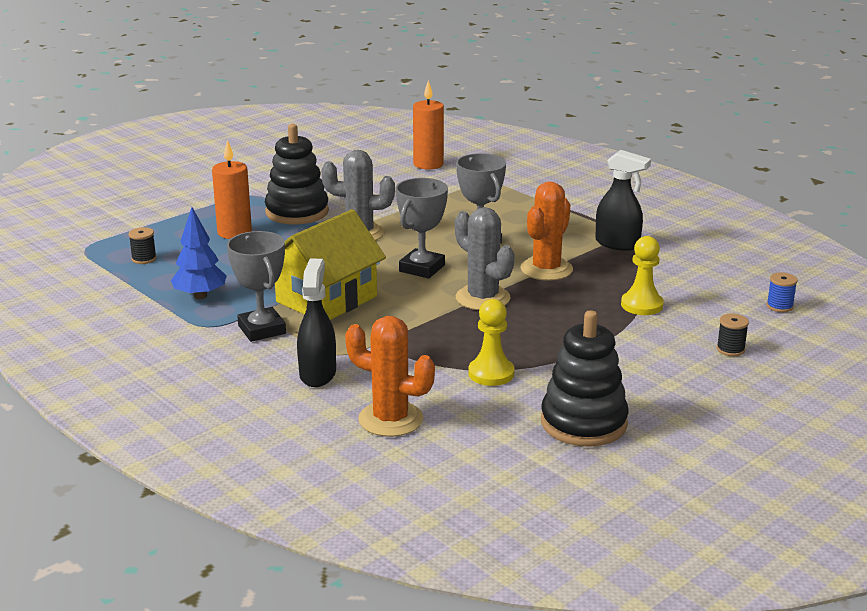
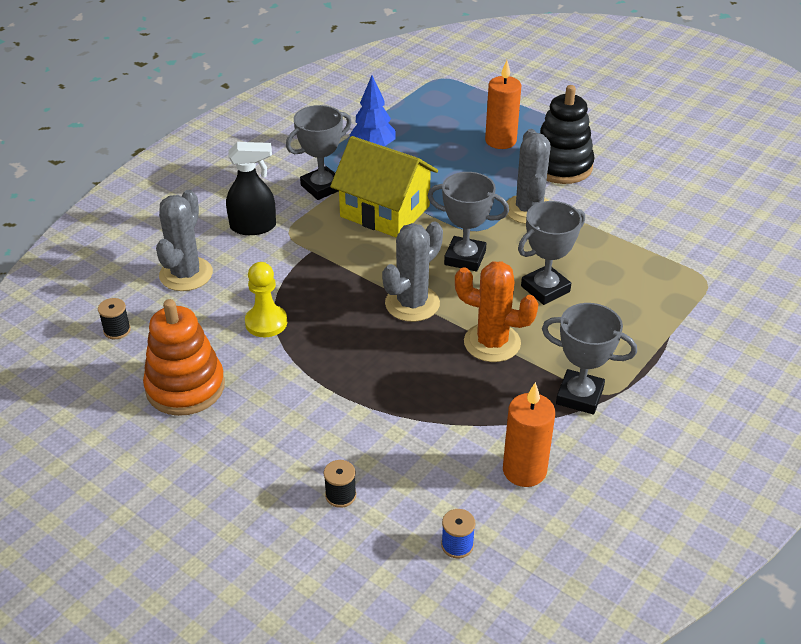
camera: 80 degrees right, 15 degrees up
black spool [129,227,157,264] -> black spool moved to [98,298,131,339]
orange cactus [345,316,435,437] -> grey cactus [156,190,213,291]
orange candle [413,80,444,169] -> orange candle moved to [503,382,555,487]
black stacking toy [541,310,629,447] -> orange stacking toy [143,299,225,416]
black spray bottle [595,150,651,251] -> grey trophy [542,303,637,415]
yellow pawn [621,236,664,315] -> none

